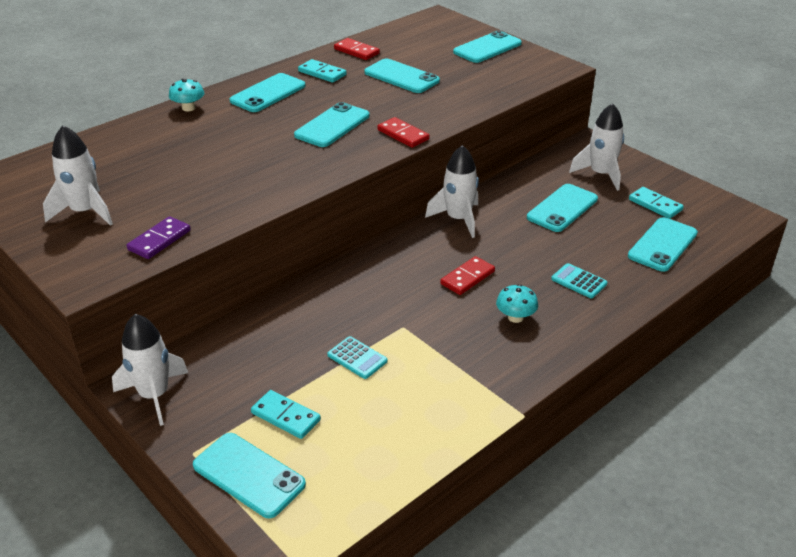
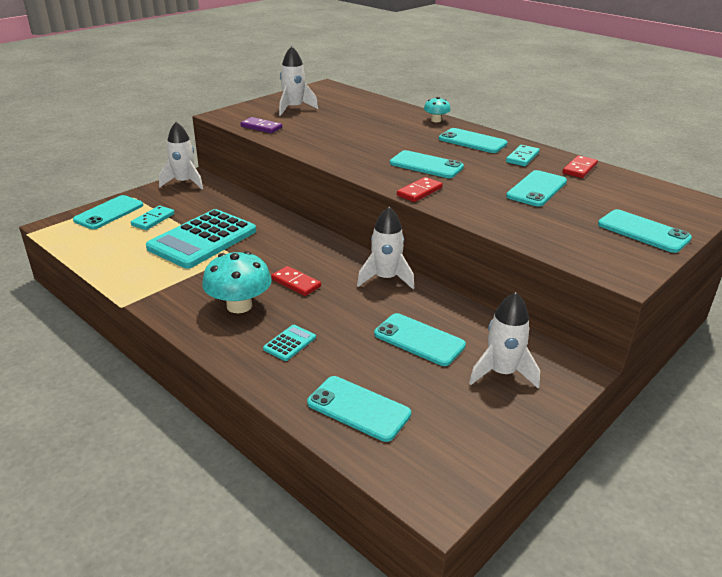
camera: 85 degrees right, 5 degrees down
turquoise calculator [327,336,388,379] -> turquoise calculator [146,209,256,269], size x2.49
turquoise mushroom [496,284,538,323] -> turquoise mushroom [202,251,272,313], size x1.83
turquoise domino [629,187,684,219] -> none

